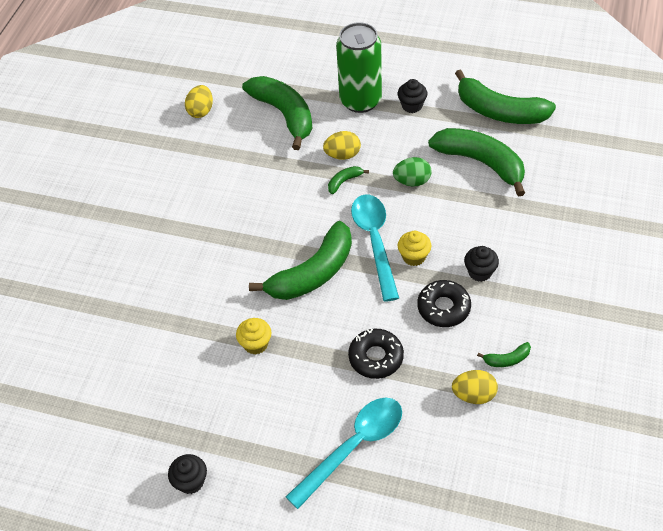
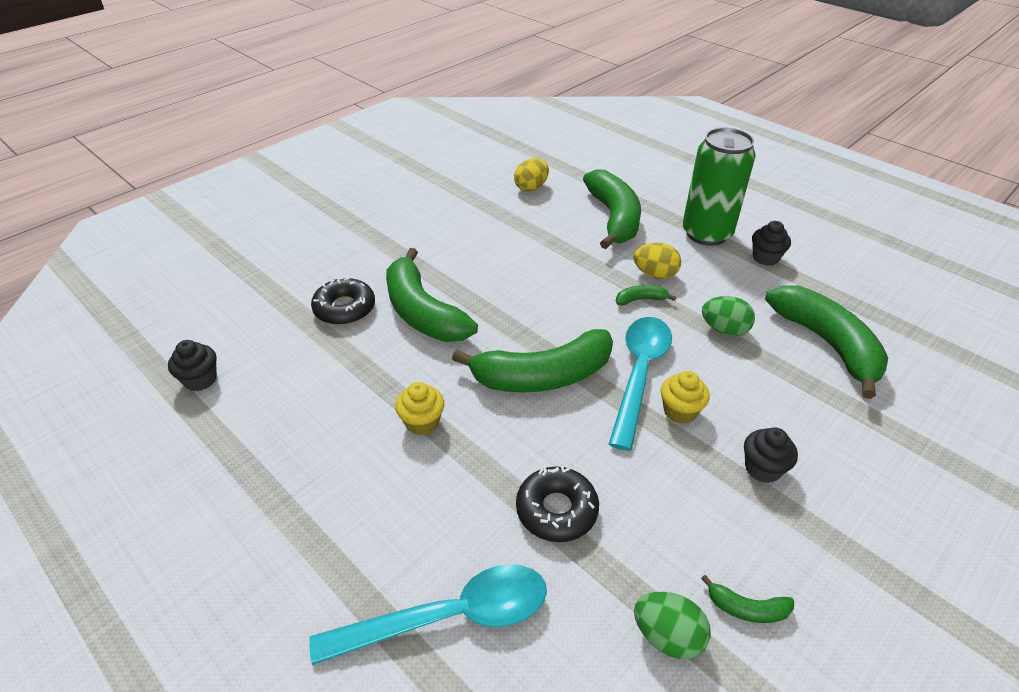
camera: 25 degrees right, 10 degrees down
black cupcake [168,454,207,494] -> black cupcake moved to [168,340,217,391]
black donut [417,280,471,327] -> black donut moved to [311,277,375,325]
yellow egg [452,370,498,404] -> green egg [634,592,711,659]
green banana [455,69,556,124] -> green banana moved to [386,248,478,342]

